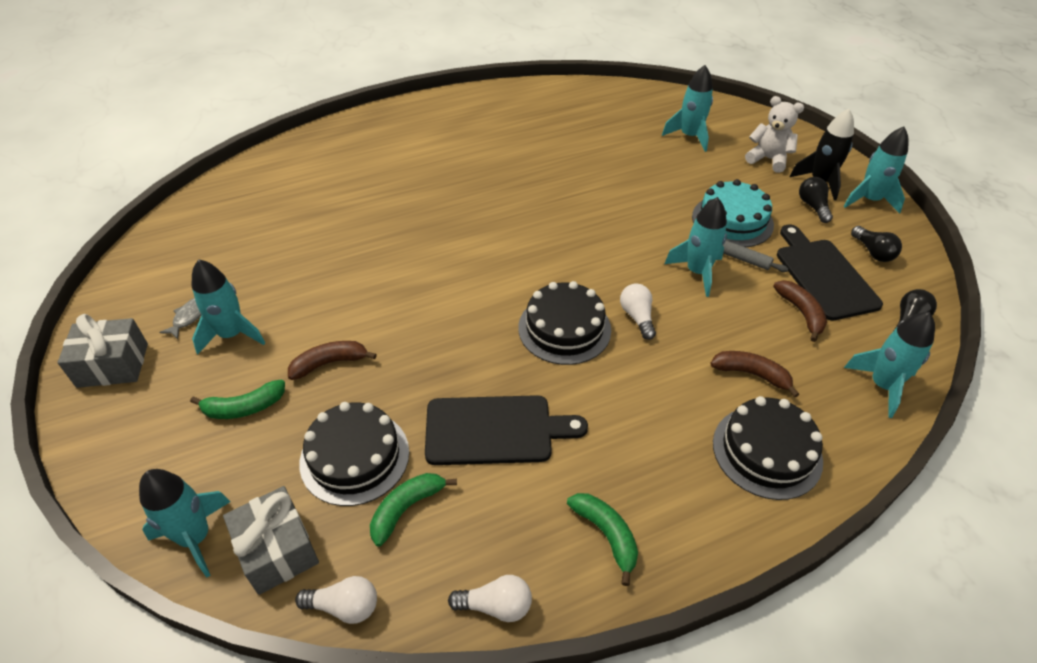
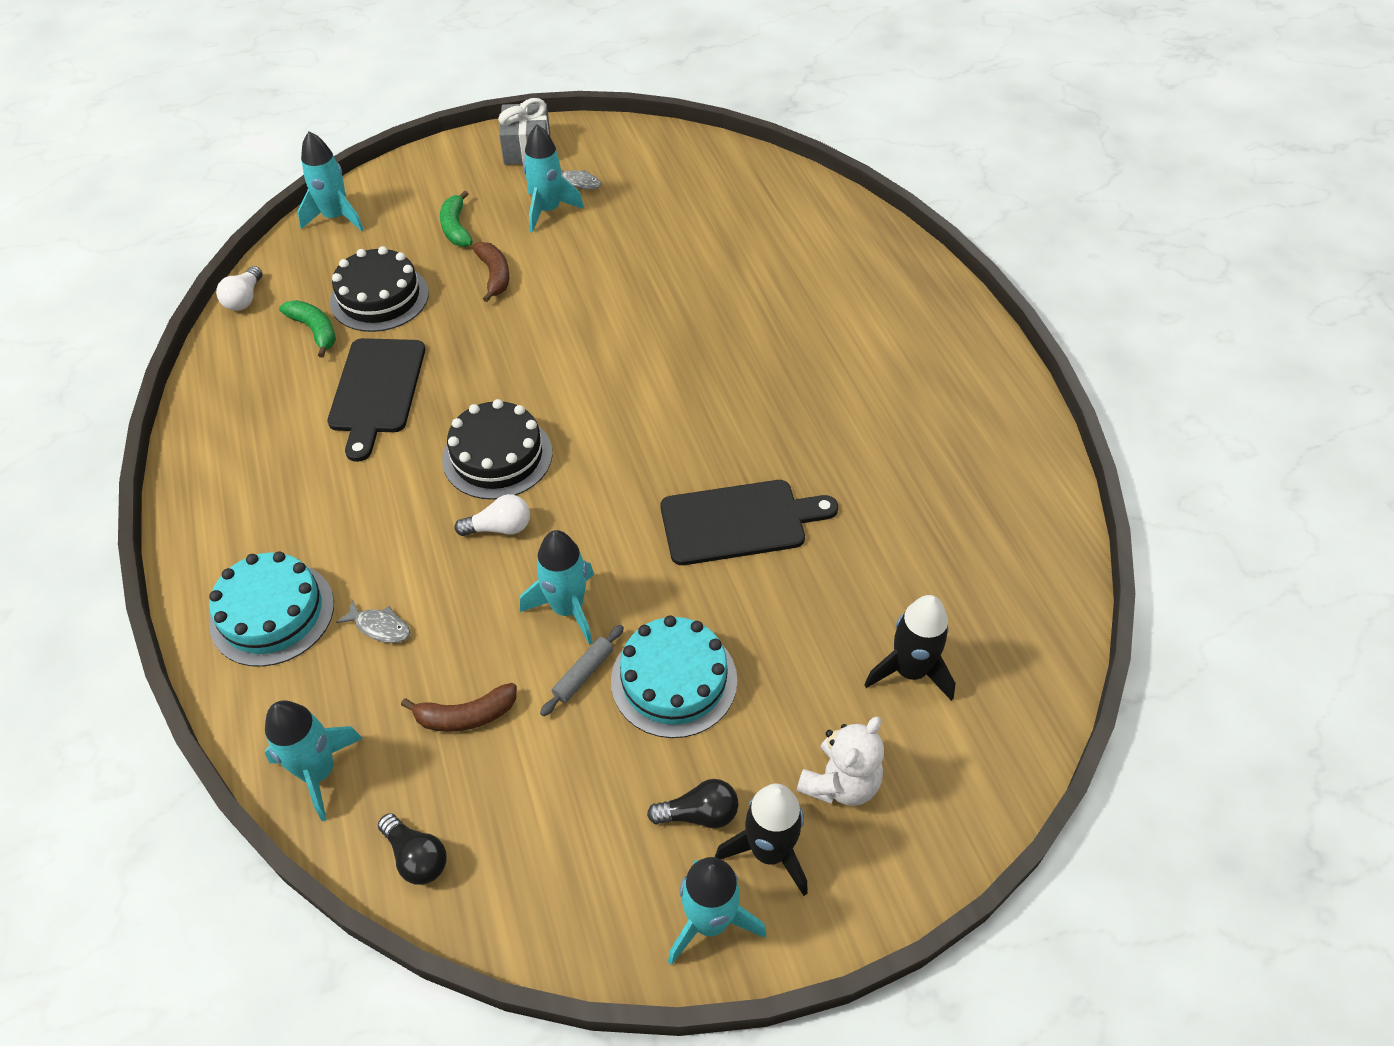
camera: 95 degrees right, 5 degrees up
grey gift [223,486,319,595] -> none
white light bulb [448,575,532,622] -> none
green banana [567,493,638,586] -> none
turquoise rocket [662,65,713,152] -> black rocket [864,595,956,701]
brown banana [710,351,799,398] -> grey fish [336,601,410,643]
black cake [713,396,823,500] -> turquoise cake [209,551,334,667]
black cutting board [777,225,883,321] -> black cutting board moved to [661,480,838,565]
black light bulb [851,226,902,262] -> none

